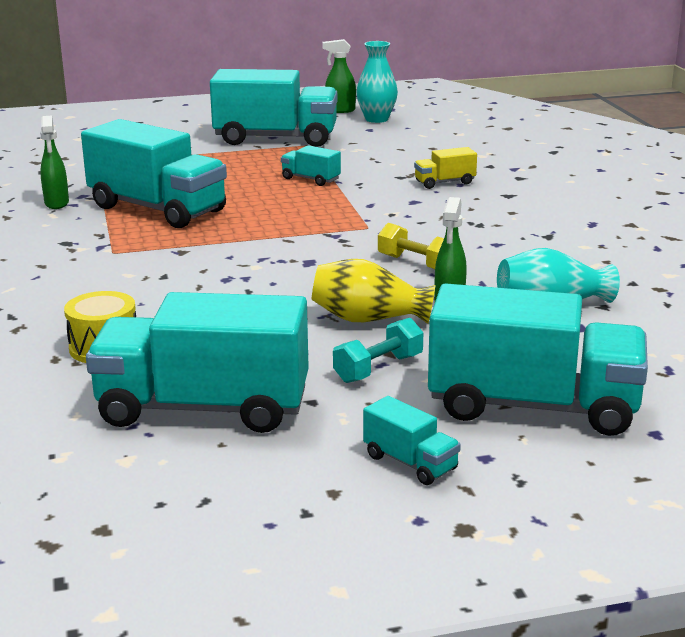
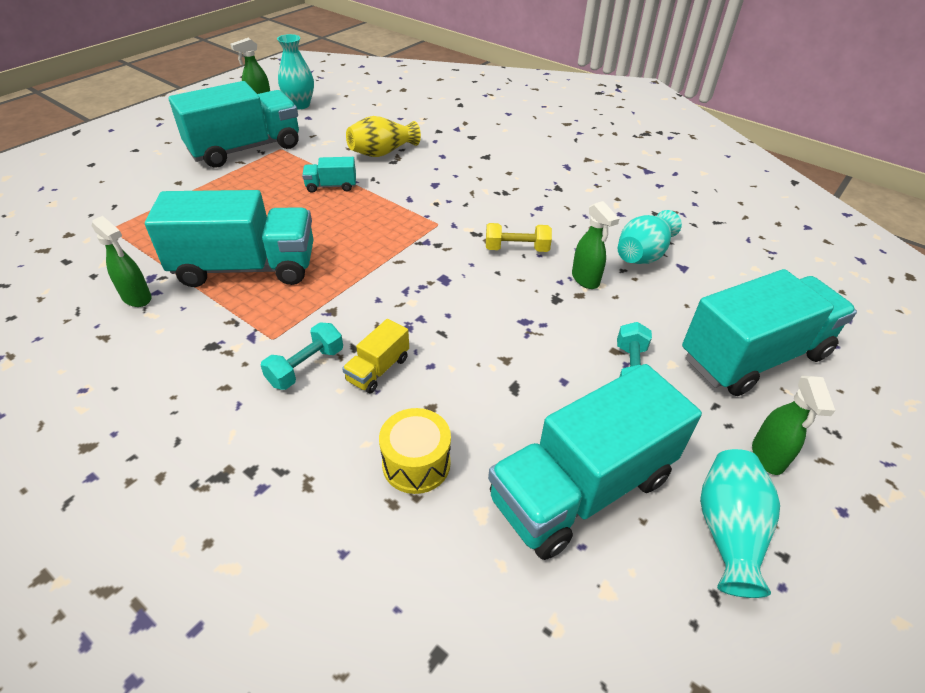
camera: 40 degrees left, 20 degrees up
yellow vase [312,259,435,324] -> yellow vase moved to [346,116,421,157]
turquoise truck [363,396,461,485] -> green spray bottle [752,376,835,475]
yellow truck [414,147,477,189] -> yellow truck moved to [342,319,409,393]
none -> turquoise dumbbell [261,322,343,390]
none -> turquoise vase [700,449,780,598]

